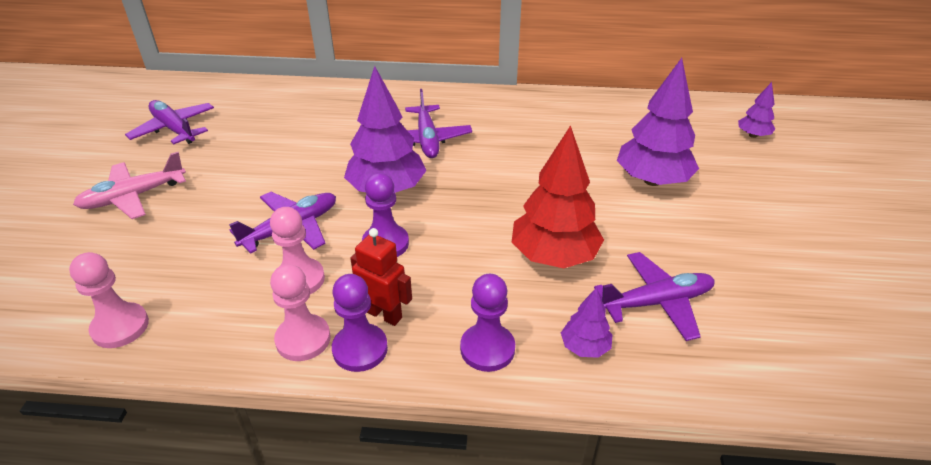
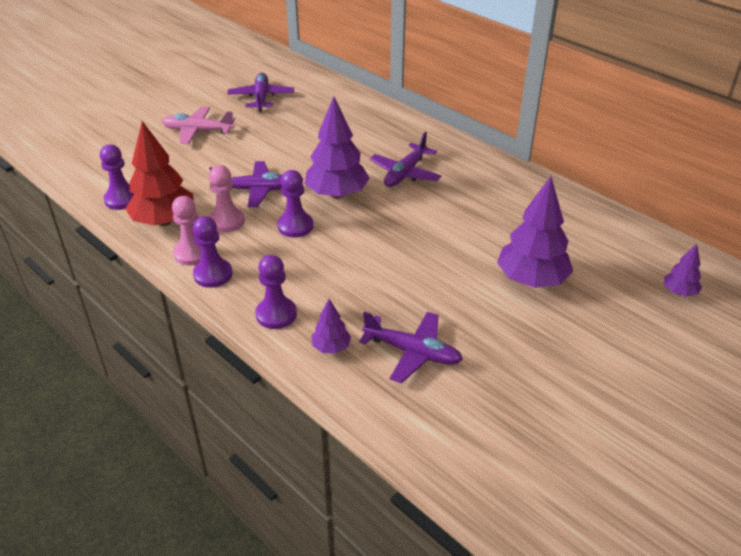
camera: 40 degrees right, 0 degrees up
pink pawn [69,252,149,348] -> purple pawn [100,144,134,210]
red robot [350,228,412,326] -> none
red tree [512,125,604,268] -> red tree moved to [125,121,194,226]

